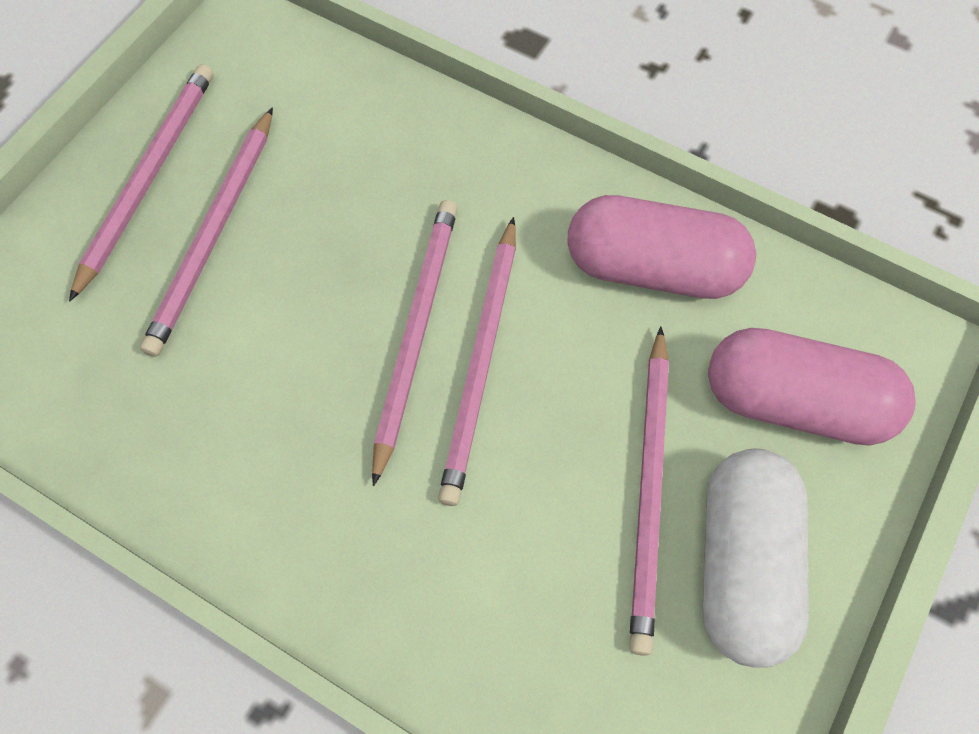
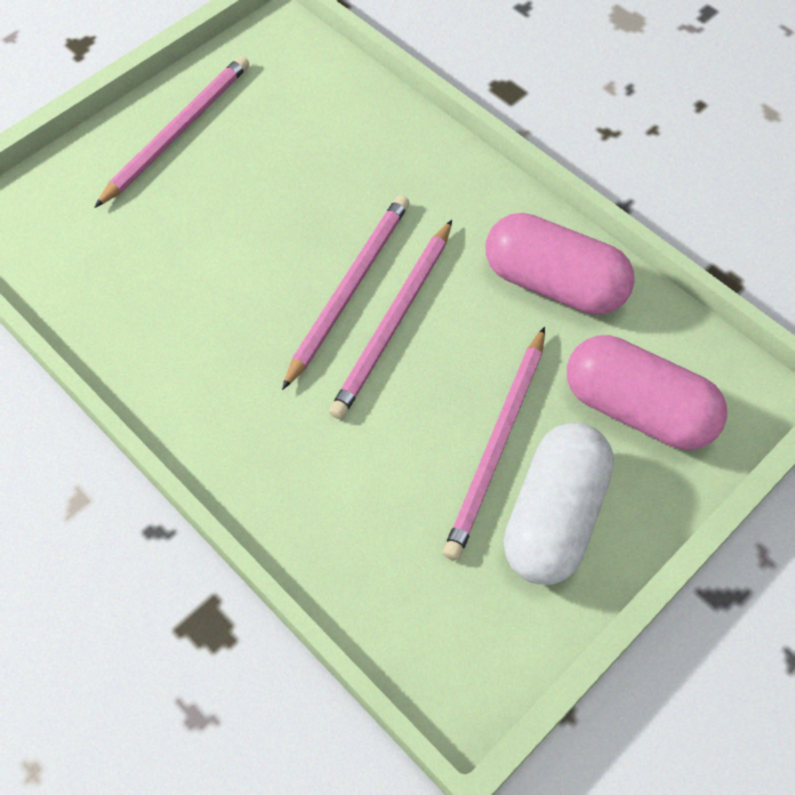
camera: 15 degrees right, 5 degrees down
pink pencil [140,107,273,357] -> none

